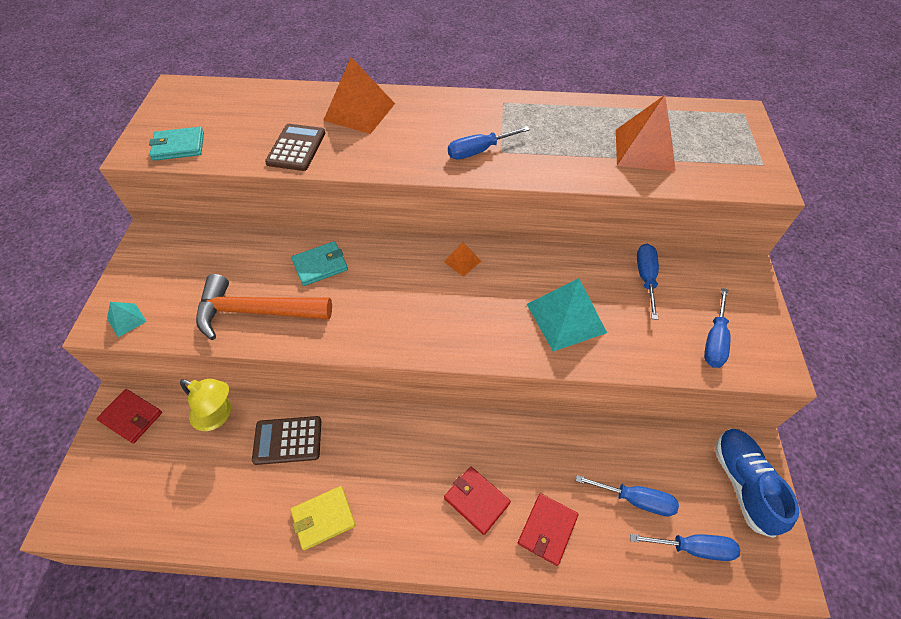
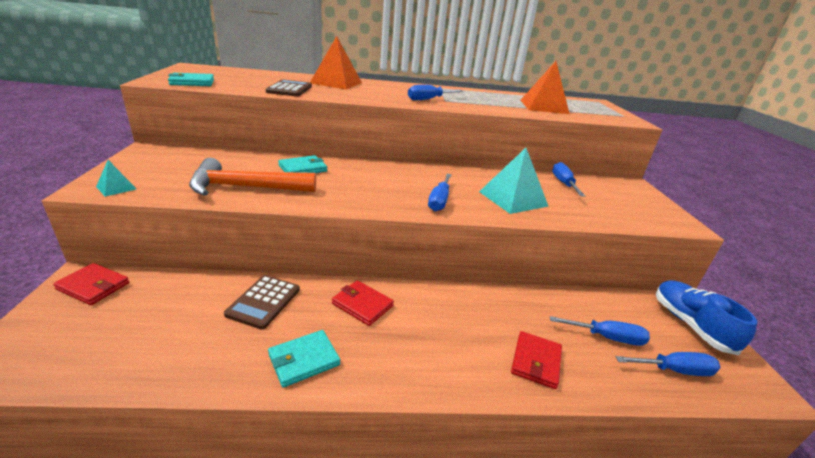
camera: 10 degrees left, 25 degrees down
yellow lamp [180,379,231,431] -> none
brown calculator [252,416,321,465] -> brown calculator turned 60 degrees counterclockwise [224,275,300,329]
yellow wallet [291,486,356,550] -> turquoise wallet [268,330,340,388]
orange pyramid [444,242,482,277] -> none
red wallet [444,467,511,535] -> red wallet moved to [332,280,394,326]
blue screwdriver [704,288,730,368] -> blue screwdriver moved to [428,174,452,211]

